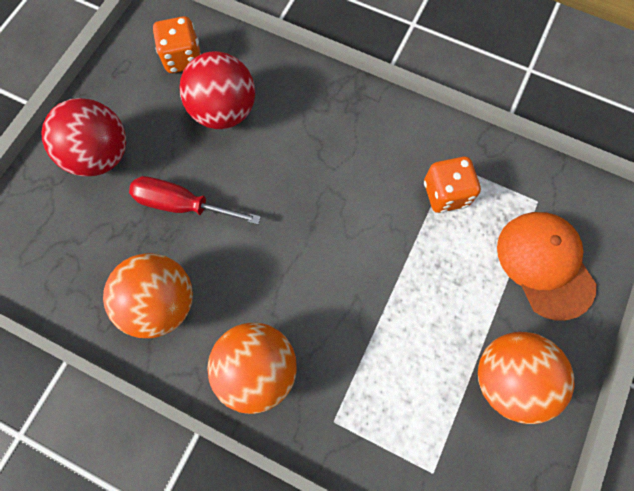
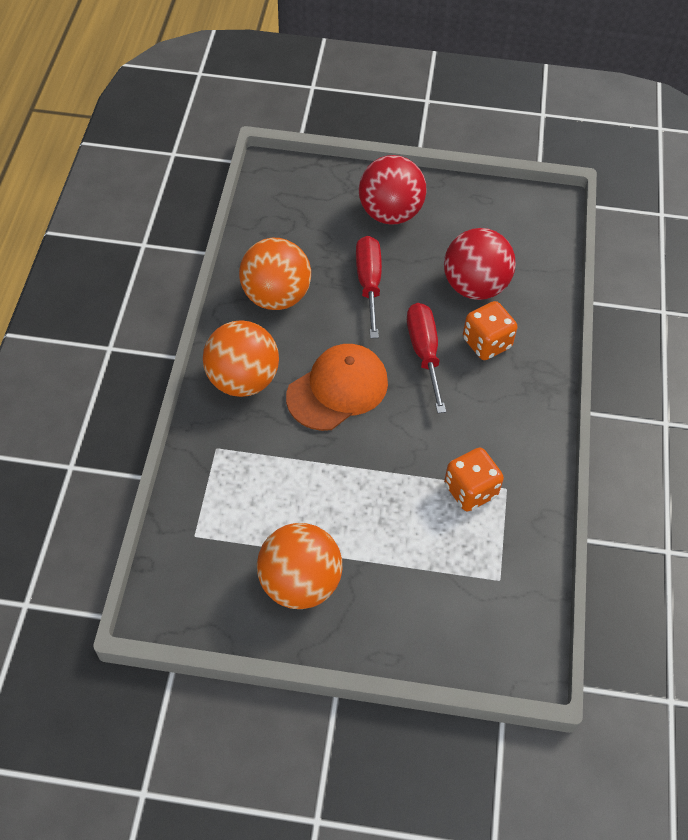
camera: 70 degrees right, 15 degrees down
orange dice [153,16,201,73] -> orange dice moved to [463,301,518,360]
orange cap [497,212,597,321] -> orange cap moved to [286,344,388,431]
none -> red screwdriver [407,303,446,413]

